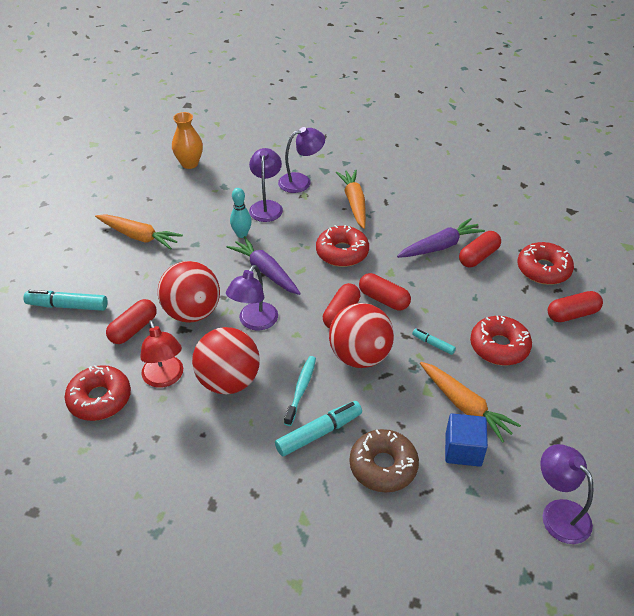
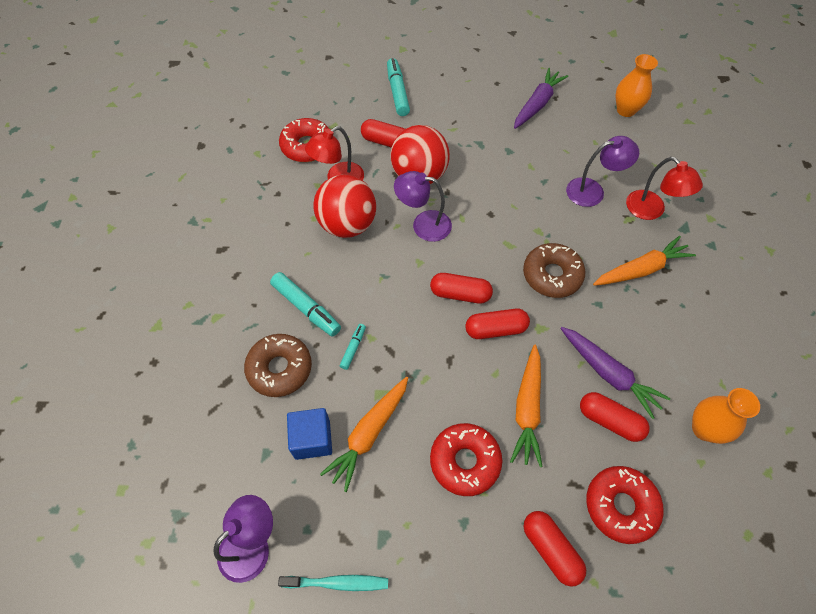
camera: 75 degrees right, 15 degrees up
orange carrot [95,214,183,250] -> orange carrot moved to [510,345,543,467]
purple carrot [227,236,301,295] -> purple carrot moved to [514,68,568,129]
turquoise bowling pin [230,188,252,238] -> none
purple lamp [278,127,325,193] -> red lamp [626,157,703,220]
turquoise toothbrush [284,356,316,426] -> turquoise toothbrush moved to [278,575,388,591]
red donut [316,225,369,267] -> brown donut [523,243,586,298]
red ball [329,303,394,368] -> none
red capsule [359,273,411,311] -> red capsule turned 60 degrees clockwise [465,309,530,339]
turquoise marker [412,329,456,355] -> turquoise marker moved to [340,324,366,370]
none -> orange vase [692,388,760,444]

